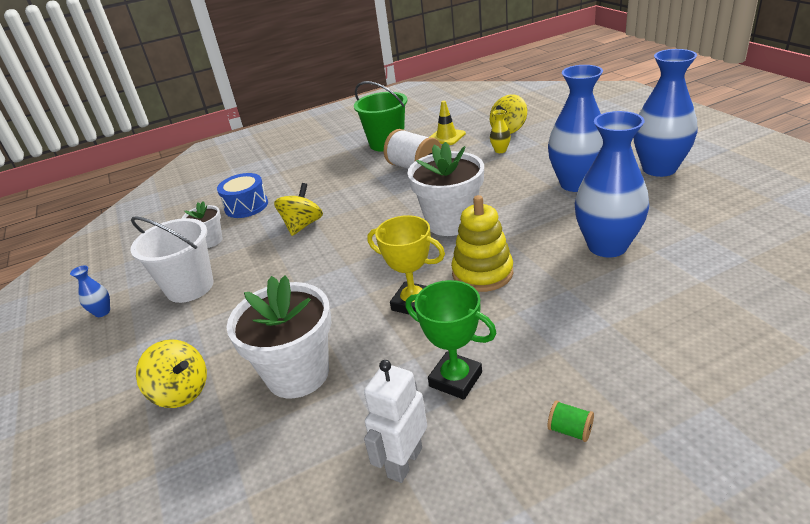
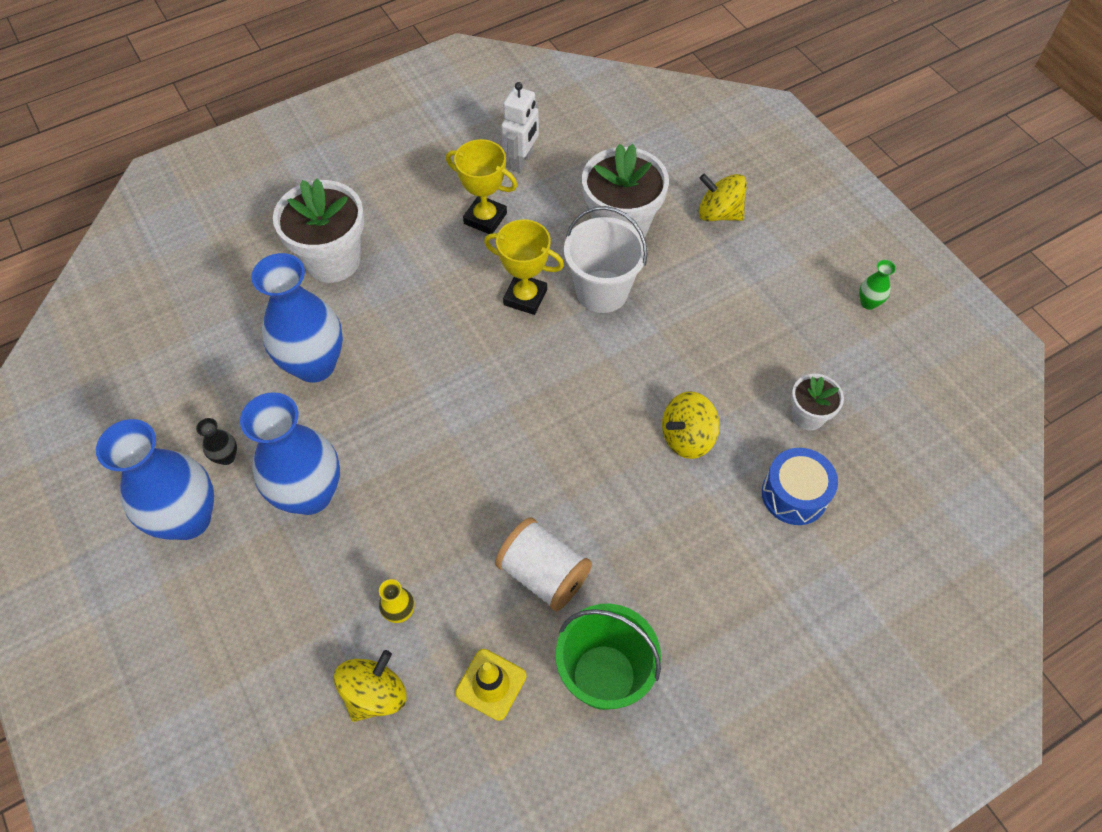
camera: 170 degrees right, 25 degrees up
blue vase [70,266,110,317] -> green vase [859,260,896,310]
white bucket [131,216,214,303] -> white bucket moved to [564,206,647,313]
yellow spinning top [274,183,323,236] -> yellow spinning top turned 45 degrees clockwise [662,391,720,459]
green trophy [406,280,497,400] -> yellow trophy [446,139,517,234]
white flower pot [407,142,484,236] -> white flower pot moved to [273,179,364,283]
yellow stacking toy [451,195,513,292] -> none
green spool [547,401,594,442] -> none
none -> black vase [196,418,237,465]

